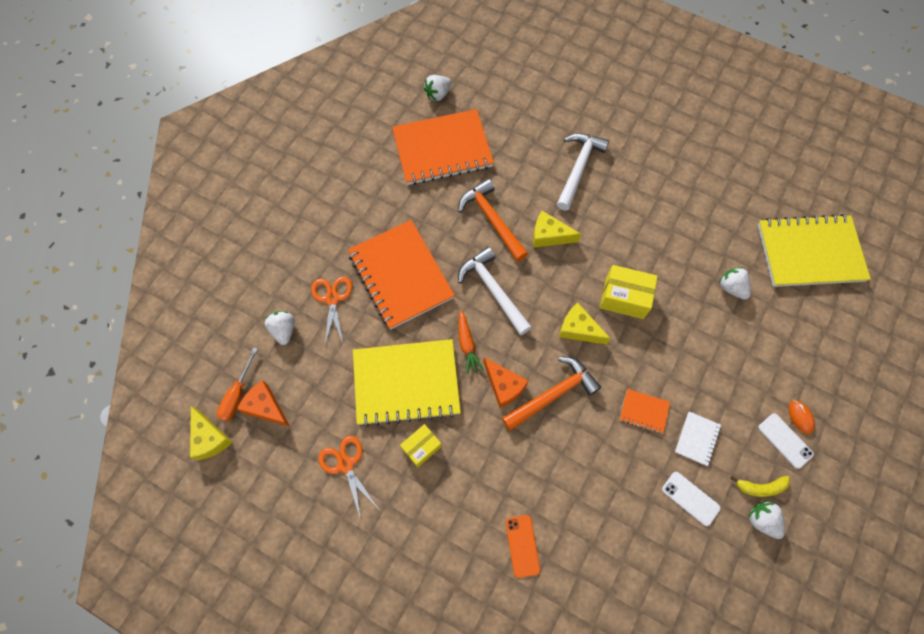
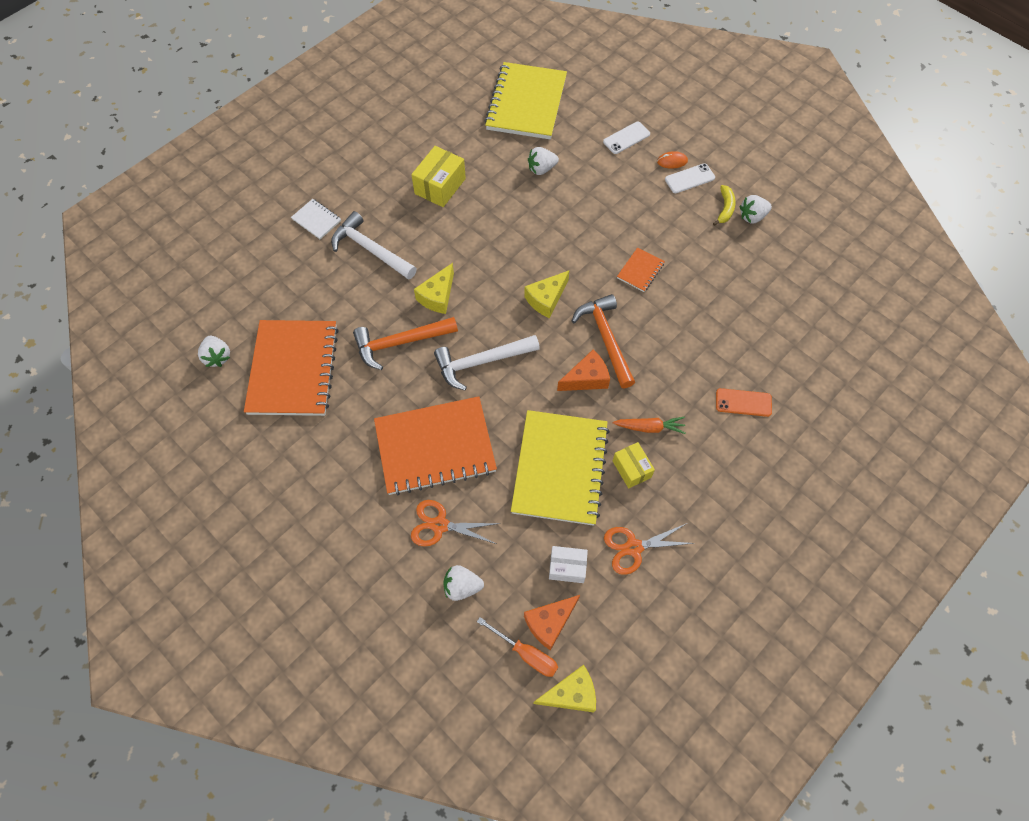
camera: 75 degrees left, 5 degrees down
orange carrot [458,310,484,374] -> orange carrot moved to [613,417,686,434]
yellow box [600,265,658,319] -> yellow box moved to [411,146,466,207]
white phone [662,472,721,526] -> white phone moved to [603,122,650,154]
white notebook [675,411,721,466] -> white notebook moved to [291,199,341,239]
none -> white box [549,546,588,583]

